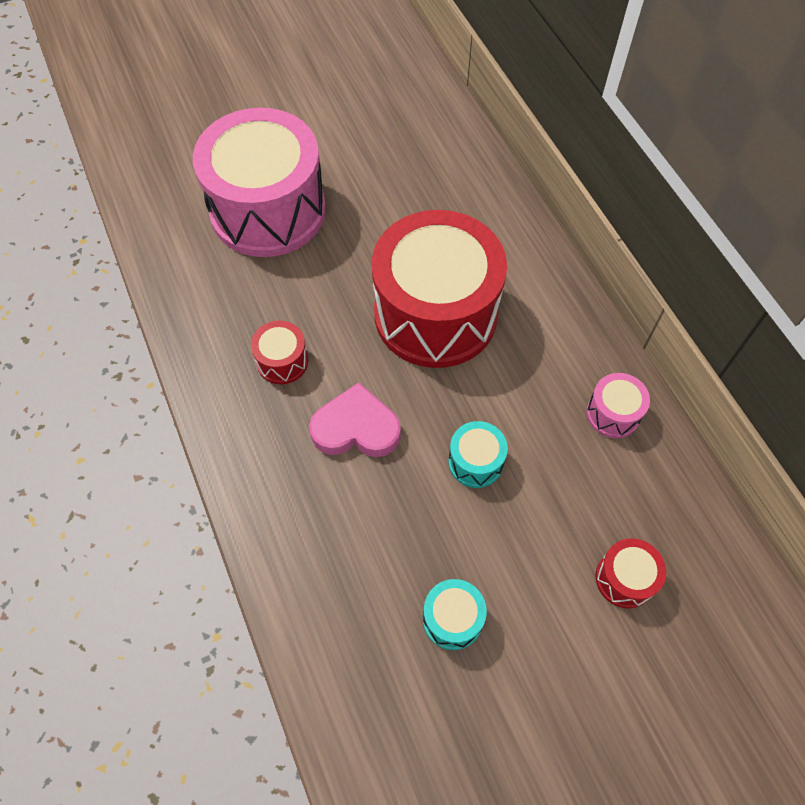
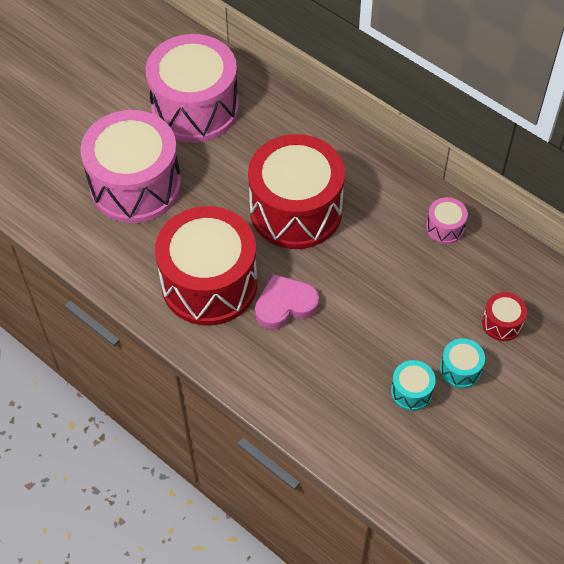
camera: 25 degrees left, 5 degrees down
red drum [251,321,308,384] -> red drum [155,206,258,325], size x2.45
turquoise drum [448,421,508,488] -> turquoise drum moved to [440,338,485,388]
none -> pink drum [146,34,239,143]

